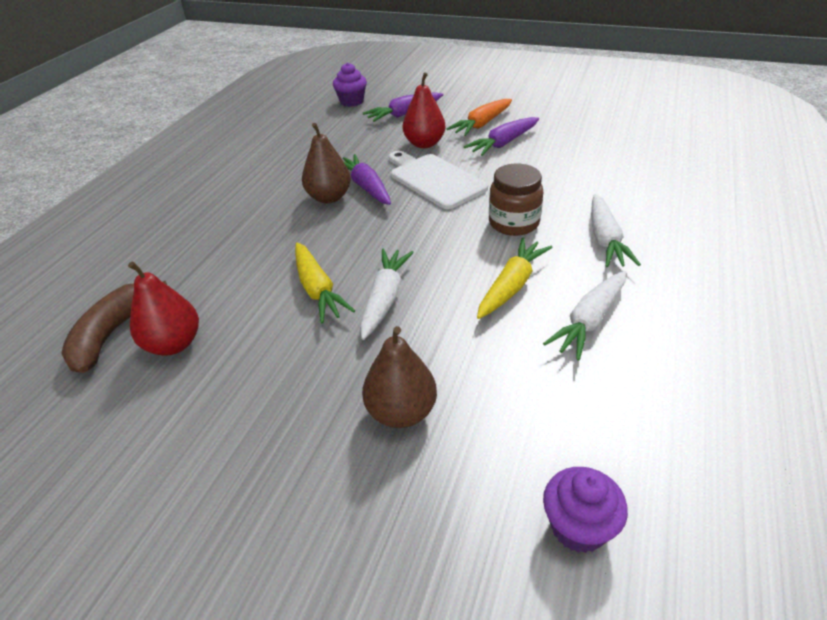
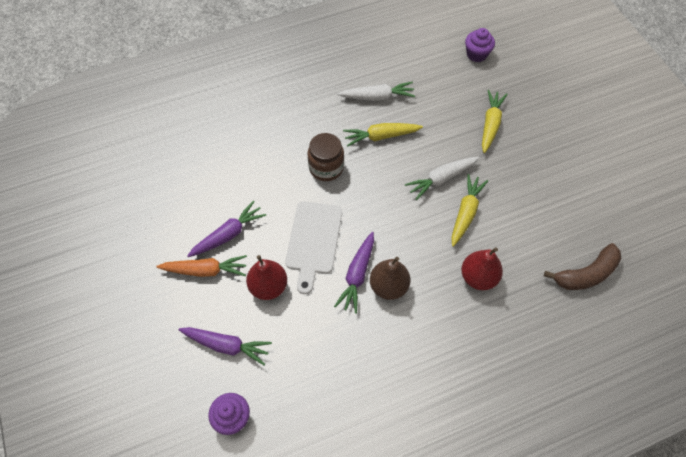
camera: 135 degrees left, 20 degrees up
red pear [128,262,199,356] -> red pear moved to [461,247,503,290]
brown pear [362,326,437,428] -> yellow carrot [482,90,507,153]
purple carrot [464,117,539,156] -> purple carrot turned 45 degrees counterclockwise [187,201,266,257]
white carrot [591,194,641,267] -> none

